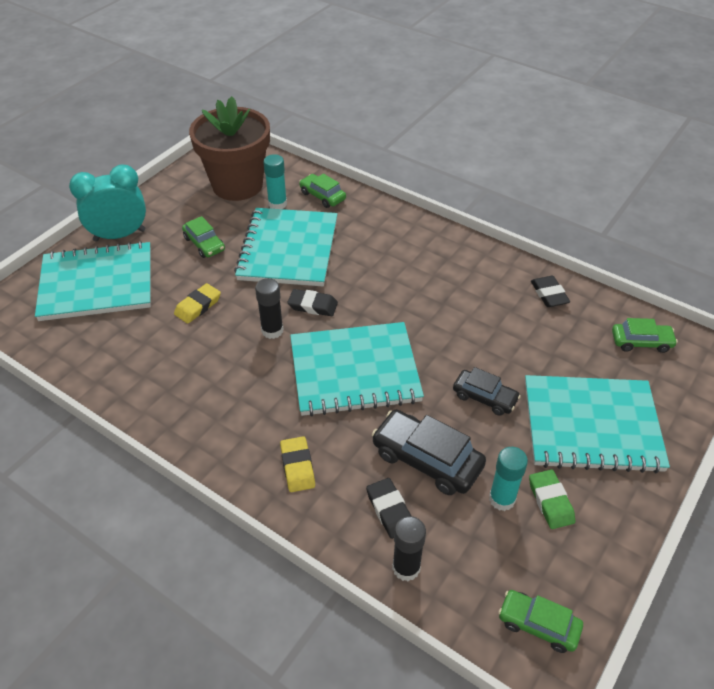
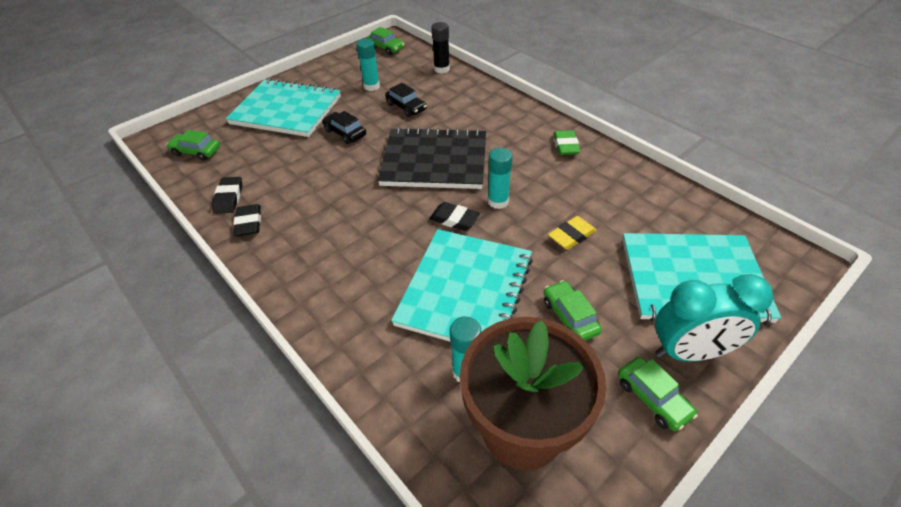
camera: 165 degrees left, 0 degrees up
black glue stick [255,278,283,339] -> turquoise glue stick [488,148,512,209]
yellow eraser [280,436,315,492] -> none
turquoise notebook [290,322,424,417] -> black notebook [377,127,486,189]
green car [299,174,346,208] -> green car moved to [618,357,698,431]
black eraser [366,478,411,539] -> black eraser moved to [234,204,261,236]
black car [372,410,486,495] -> black car [385,83,427,117], size x0.62
green eraser [529,470,575,529] -> green eraser moved to [553,130,580,155]

